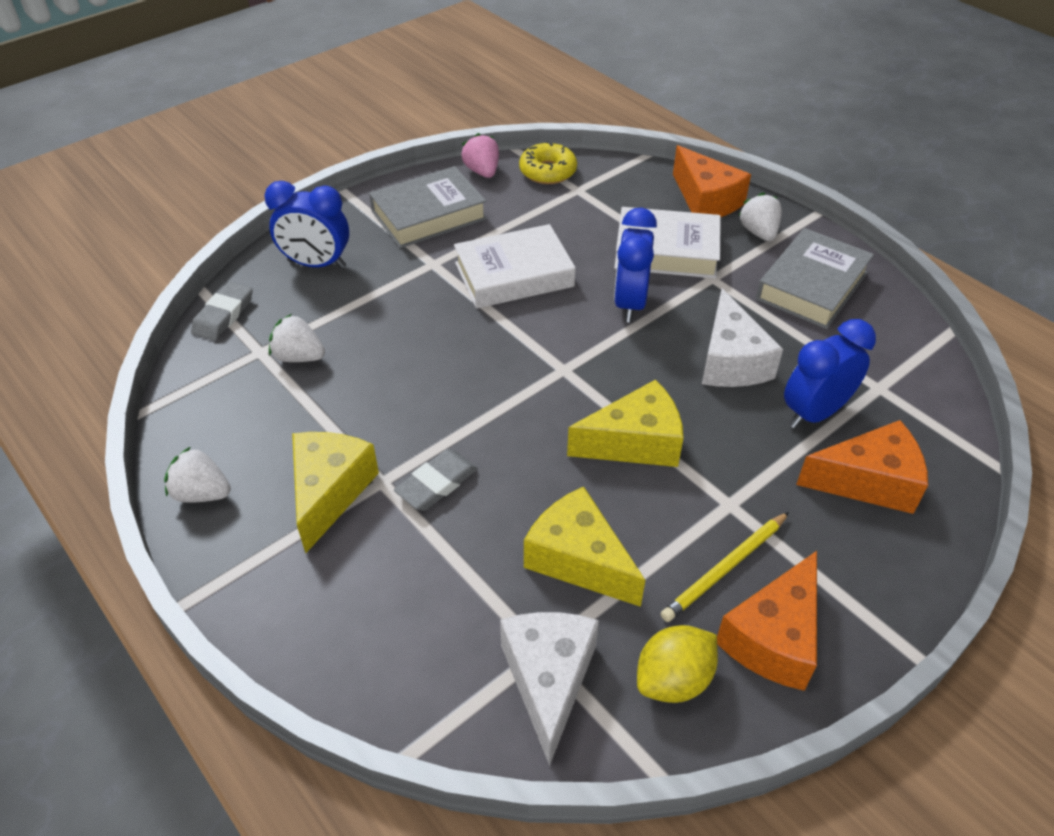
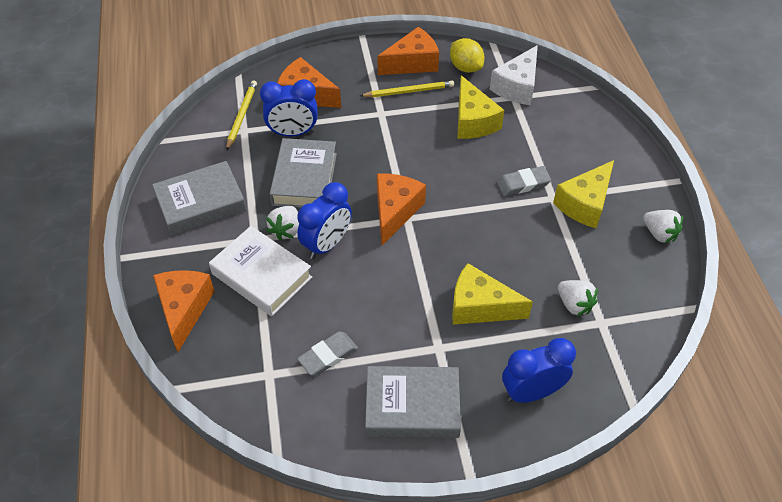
camera: 150 degrees left, 5 degrees up
grey eraser [191,282,253,341] -> grey eraser moved to [297,332,358,376]
blue clock [264,181,349,269] -> blue clock turned 60 degrees counterclockwise [502,338,576,403]
white book [454,224,576,309] -> none
pink strawberry [461,133,499,178] -> none
yellow donut [519,141,577,184] -> none
yellow cheese [567,380,684,467] -> yellow cheese moved to [452,263,533,325]
yellow lemon [637,625,718,703] -> yellow lemon turned 60 degrees clockwise [450,38,485,73]
white cheese [702,288,783,387] -> grey book [270,138,337,208]
white strawberry [738,192,782,241] -> white strawberry moved to [266,206,299,241]
none -> yellow pencil [226,80,257,151]
none -> orange cheese [377,173,426,246]

